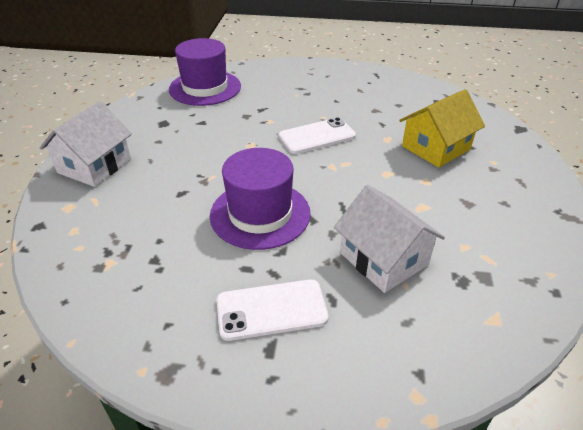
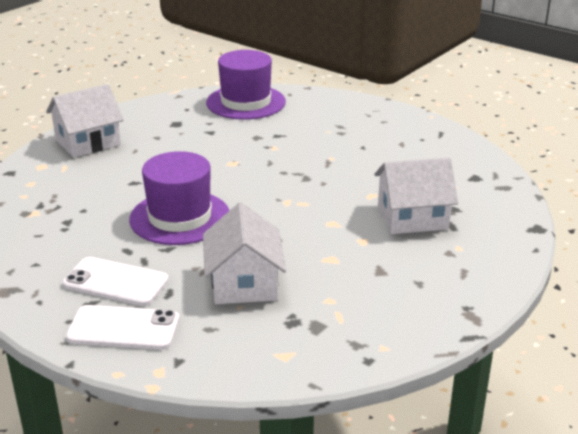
camera: 30 degrees right, 10 degrees down
white phone [278,117,356,154] -> white phone moved to [66,305,179,350]
yellow house [399,89,485,168] -> white house [374,158,458,234]

